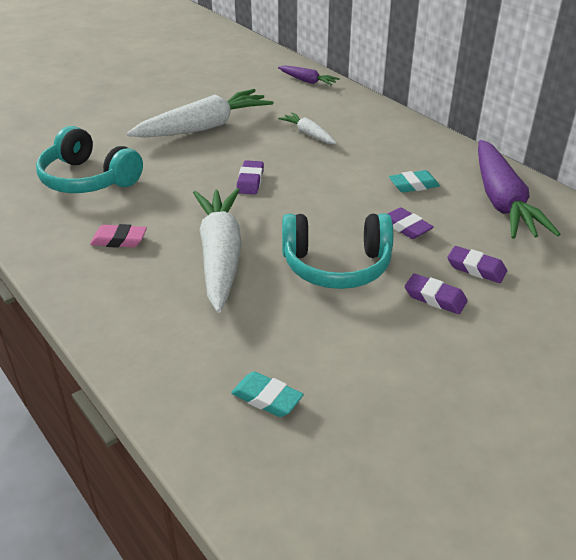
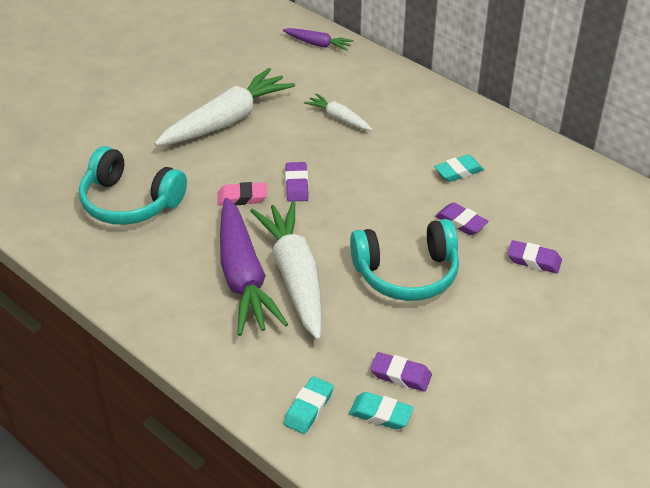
camera: 10 degrees left, 5 degrees up
pink eraser [90,224,147,248] -> pink eraser moved to [218,182,267,205]
purple eraser [405,274,468,314] -> purple eraser moved to [370,352,432,392]
purple carrot [478,140,560,239] -> purple carrot moved to [220,198,288,336]
none -> turquoise eraser [284,376,334,434]

